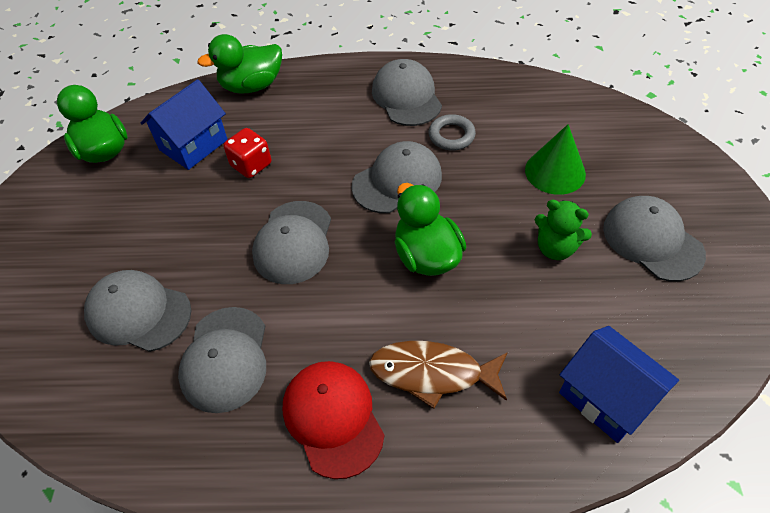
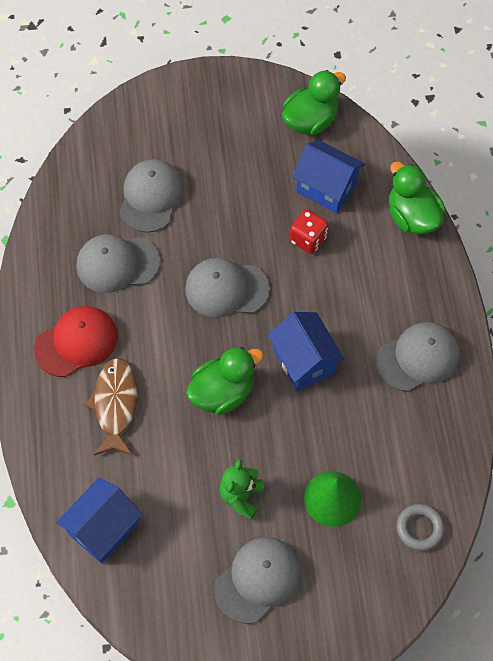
camera: 80 degrees right, 10 degrees up
grey cap [351,141,442,213] -> blue house [267,312,344,391]
grey ring [429,114,476,150] -> grey ring moved to [397,504,445,551]

